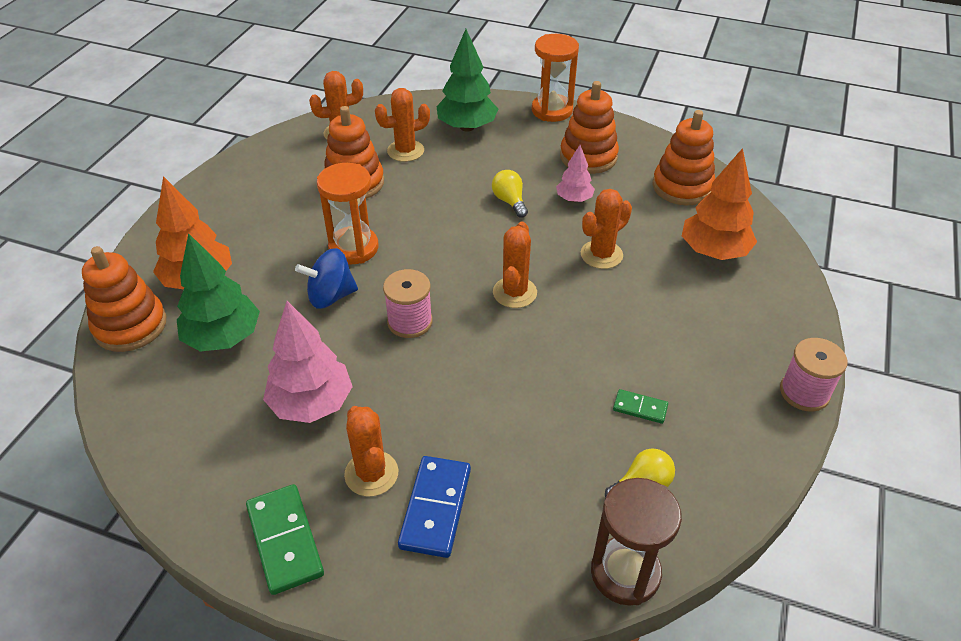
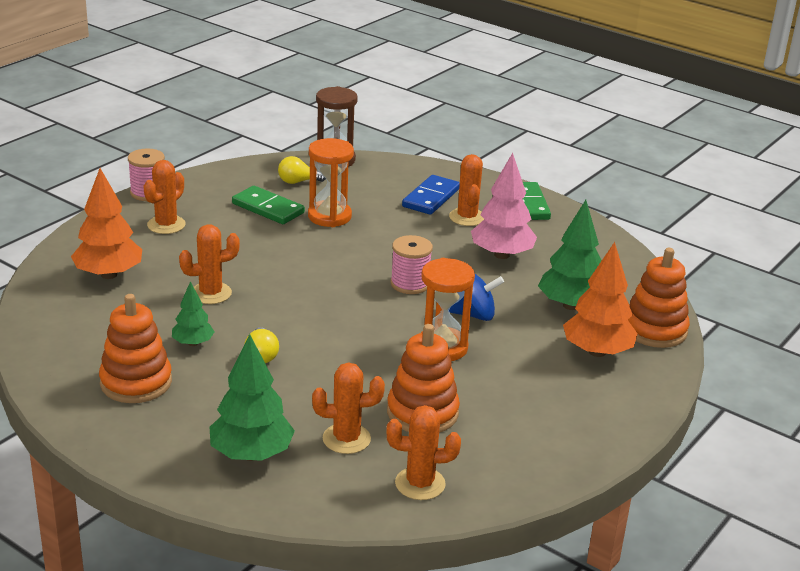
camera: 165 degrees left, 15 degrees down
orange cactus [493,222,537,308] -> orange cactus moved to [143,160,186,234]
orange hourglass [532,34,579,122] -> orange hourglass moved to [308,138,354,227]
pink tree [556,145,595,202] -> green tree [172,281,215,346]
green domino [613,389,668,424] -> green domino [232,186,305,224], size x1.84
orange stacking toy [652,110,715,205] -> none

